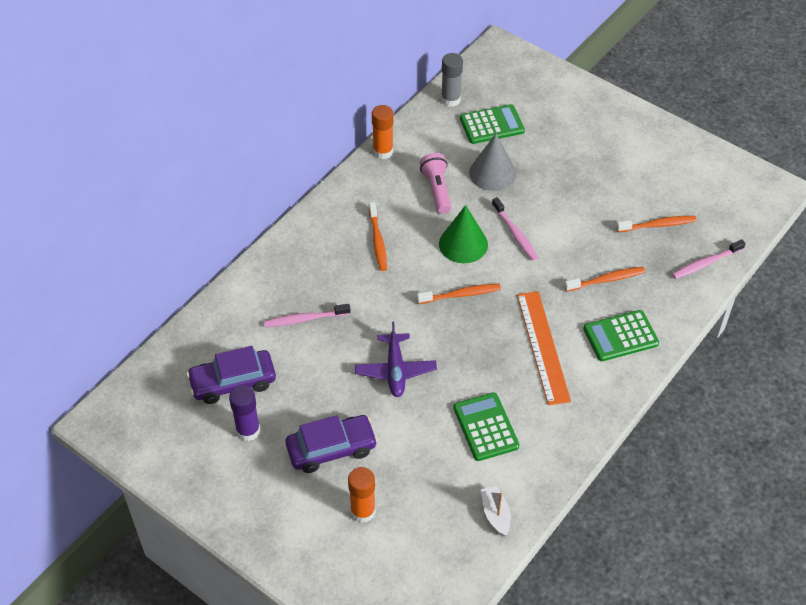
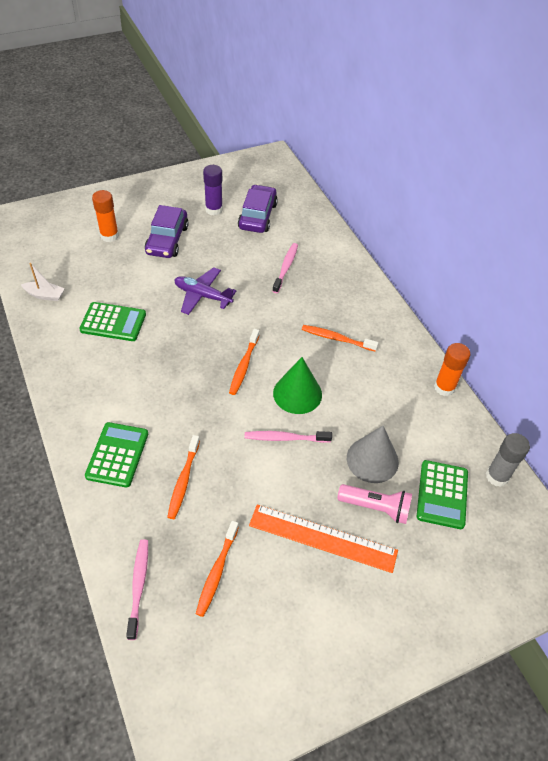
camera: 115 degrees right, 0 degrees up
pink flashlight [420,153,451,214] -> pink flashlight moved to [337,484,412,524]
orange ruler [517,291,571,405] -> orange ruler moved to [249,505,398,573]

